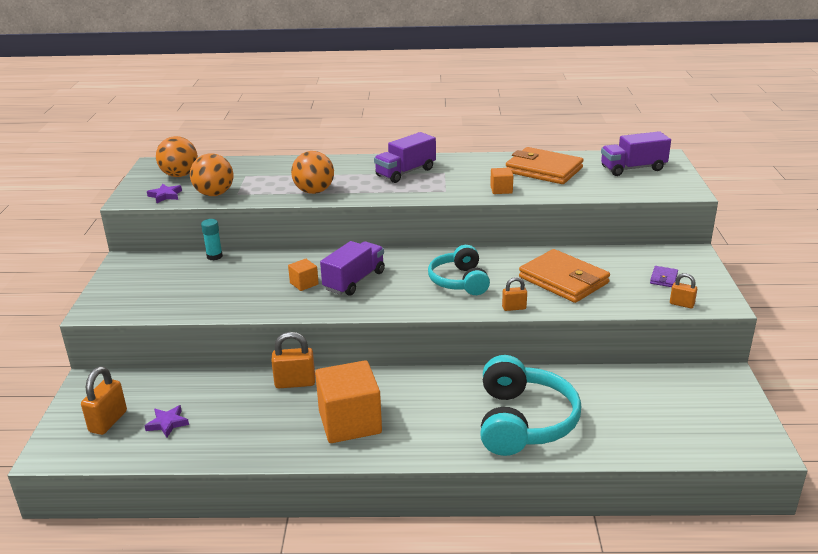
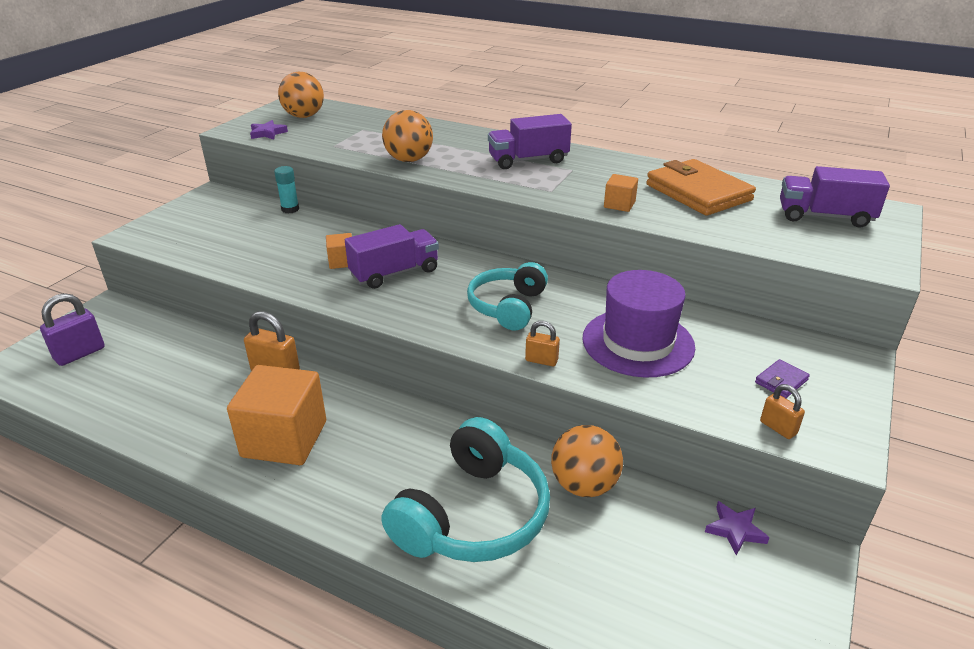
camera: 25 degrees right, 5 degrees up
orange padlock [81,366,127,435] -> purple padlock [40,293,105,366]
purple star [145,405,189,437] -> purple star moved to [705,501,770,555]
orange ball [190,153,233,196] -> orange ball moved to [551,425,623,497]
orange wallet [519,249,610,303] -> purple hat [582,270,695,377]

